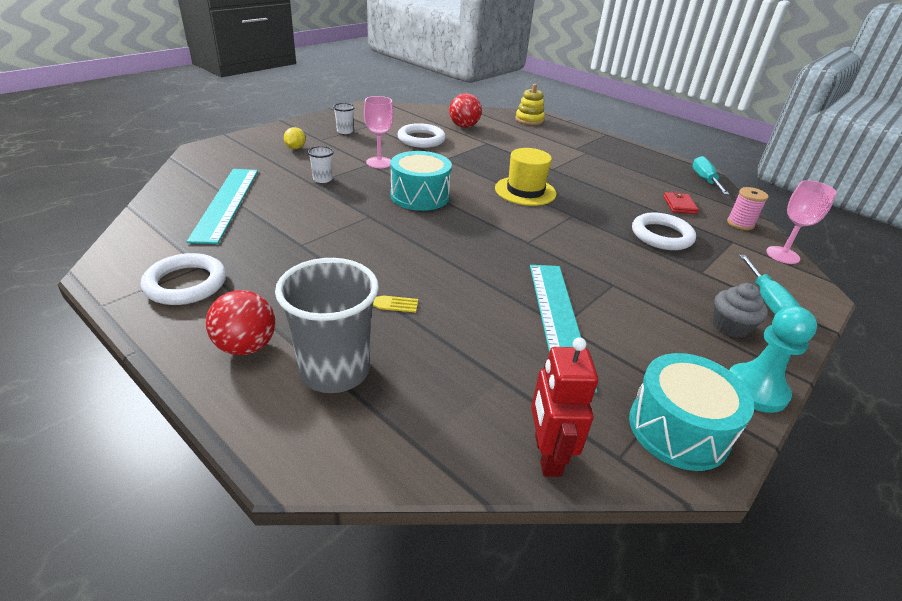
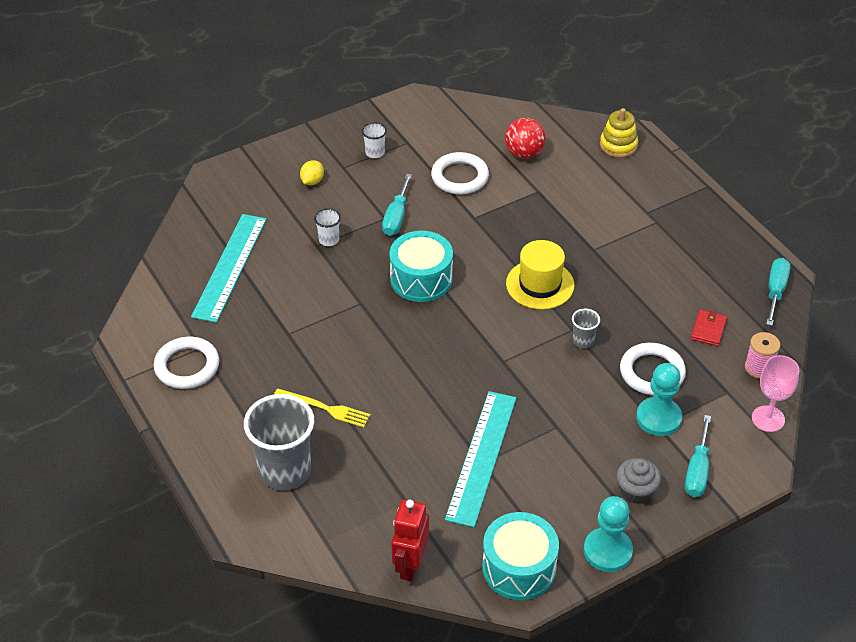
camera: 20 degrees right, 10 degrees up
red ball [206,290,275,355] -> none
pink goblet [364,96,394,168] -> turquoise screwdriver [382,174,412,236]
none -> grey cup [572,309,600,348]
none -> turquoise pawn [636,363,682,436]

